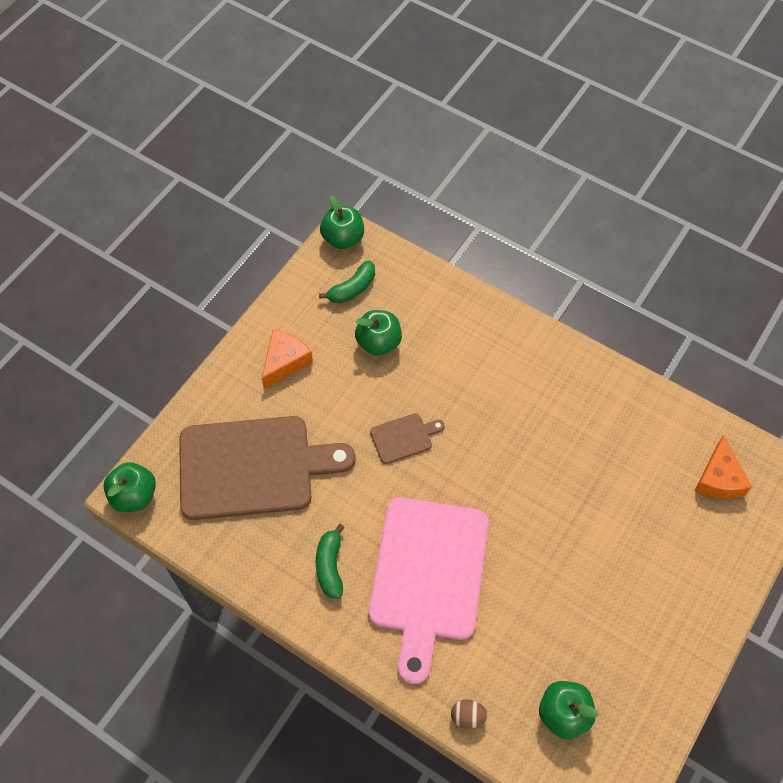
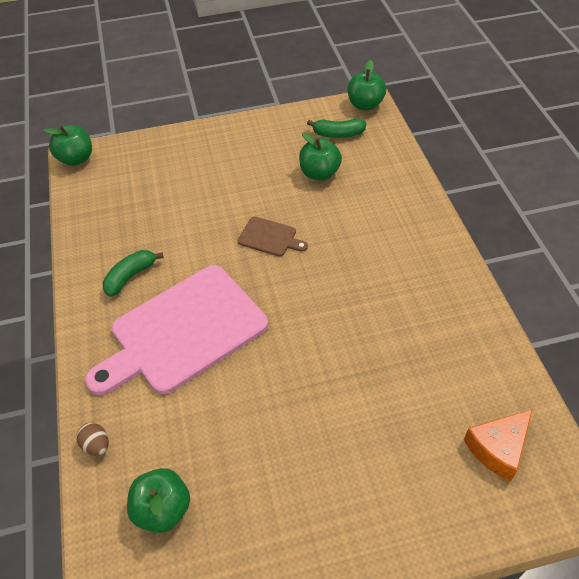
camera: 45 degrees right, 10 degrees down
brown cutting board [179,416,356,520] -> none
orange cheese [262,330,313,389] -> none

